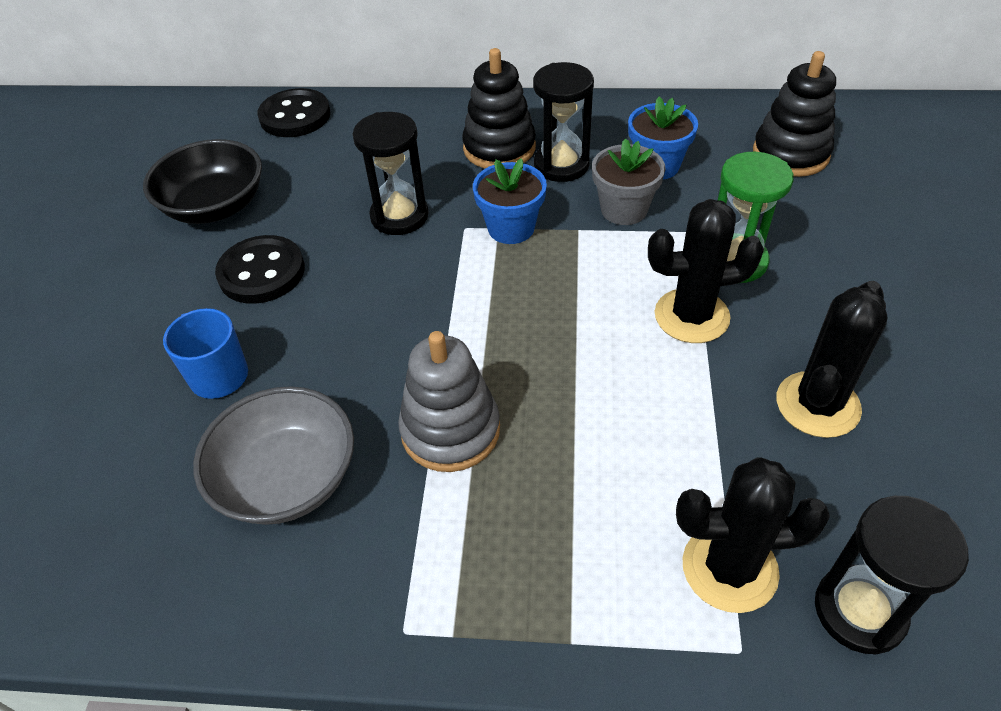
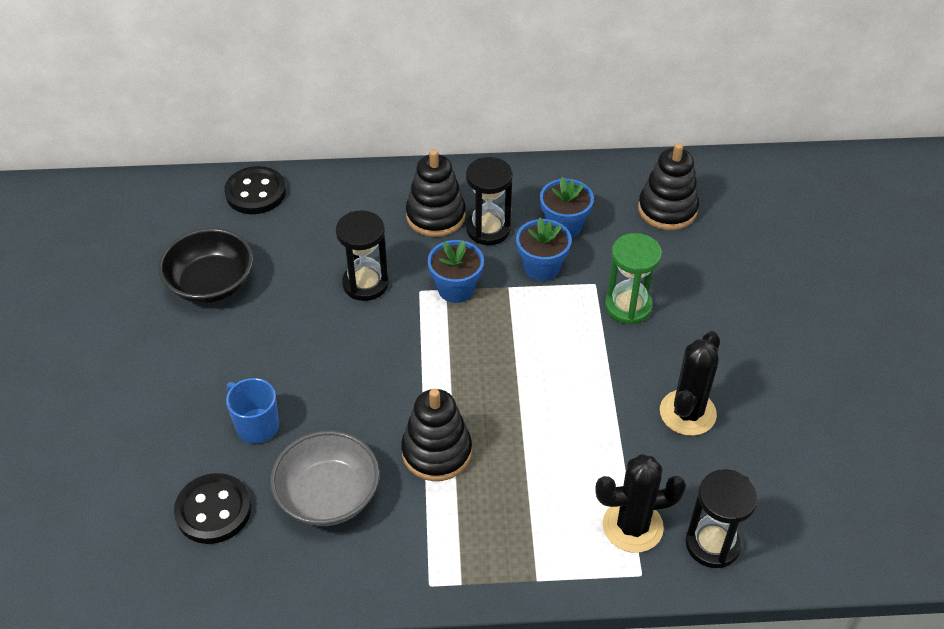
camera: 10 degrees left, 0 degrees up
black button [215,235,305,304] -> black button moved to [174,473,251,544]
grey stacking toy [398,331,500,472] -> black stacking toy [401,389,472,481]
grey flower pot [592,138,665,225] -> blue flower pot [516,218,572,281]
black cactus [648,199,764,343] -> none

